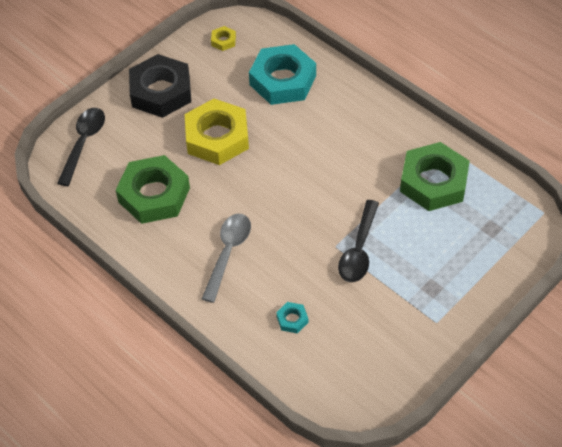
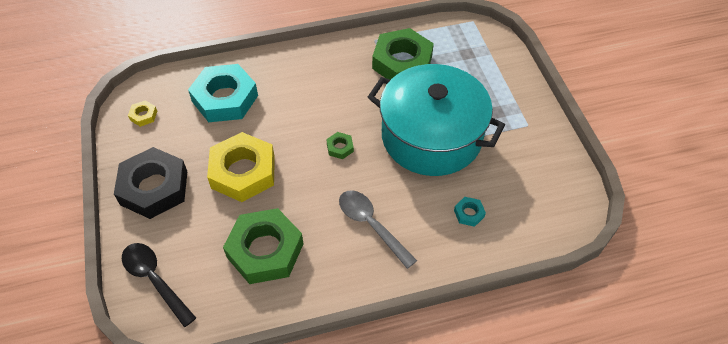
camera: 60 degrees left, 0 degrees up
black spoon [338,200,379,282] -> turquoise pot [368,64,505,176]
none -> green nut [326,132,354,159]

